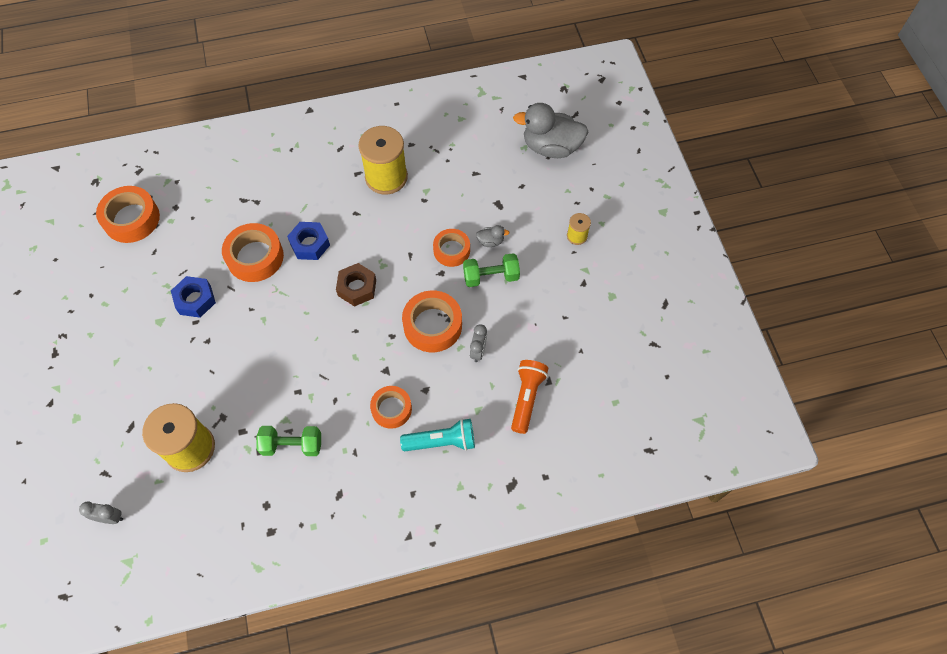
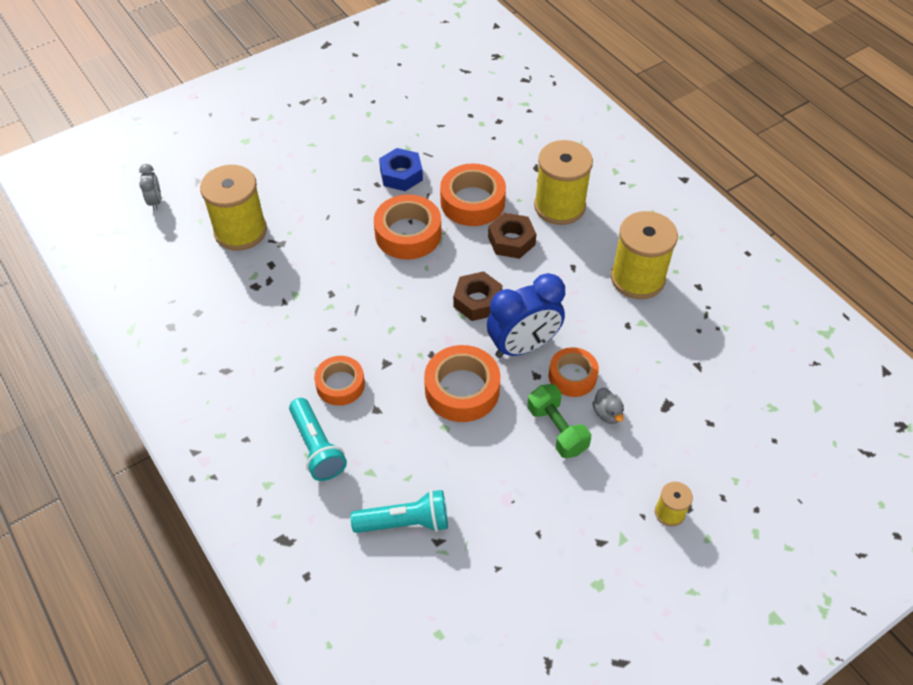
camera: 70 degrees right, 10 degrees down
orange tape [96,186,160,243] -> orange tape moved to [374,194,441,260]
green dumbbell [256,426,321,456] -> none
blue nut [287,222,330,260] -> brown nut [488,213,536,259]
grey clock [470,324,487,362] -> none
orange flashlight [511,360,548,434] -> turquoise flashlight [351,490,448,533]
grey duck [513,103,588,158] -> none
none -> blue clock [487,273,565,358]
none -> yellow spool [534,140,593,225]

